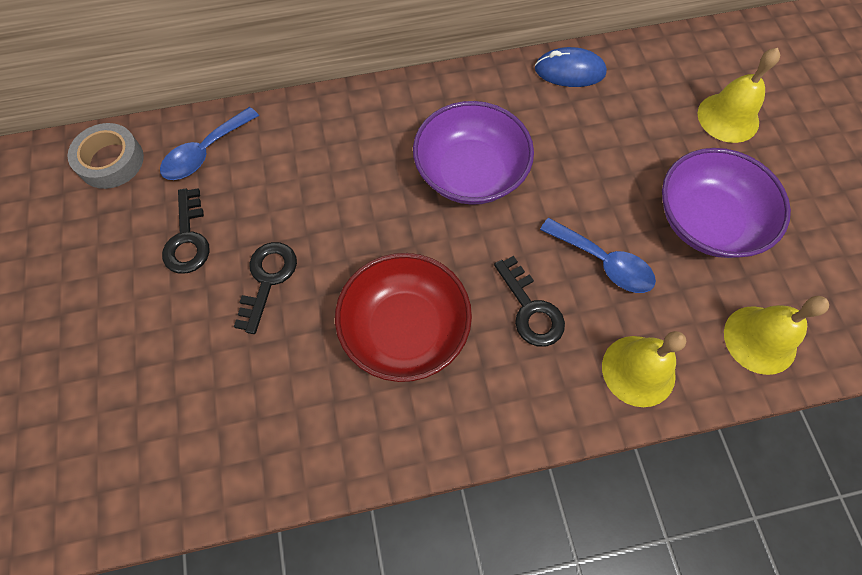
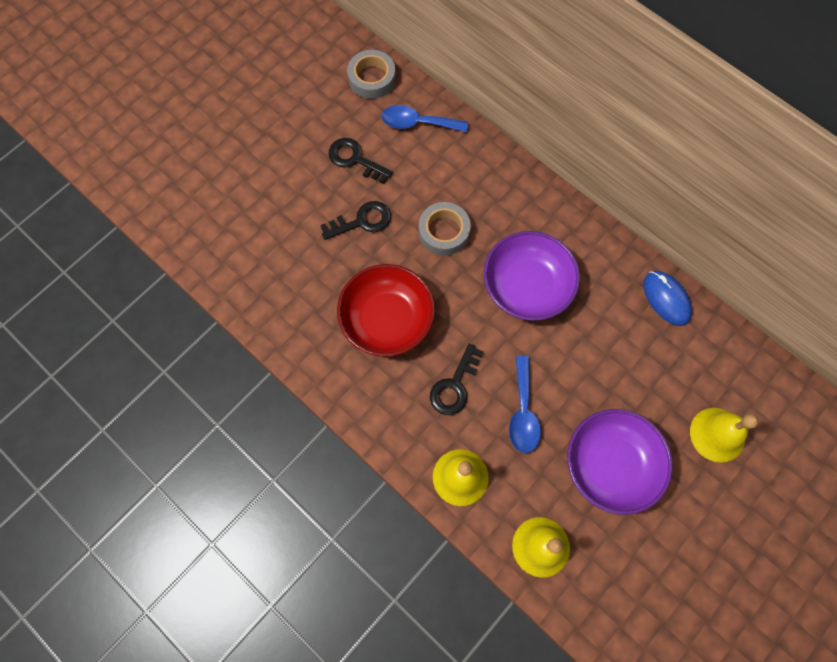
camera: 55 degrees right, 5 degrees up
black key [162,188,210,274] -> black key turned 75 degrees clockwise [329,138,393,184]
none -> grey tape [419,202,471,255]

